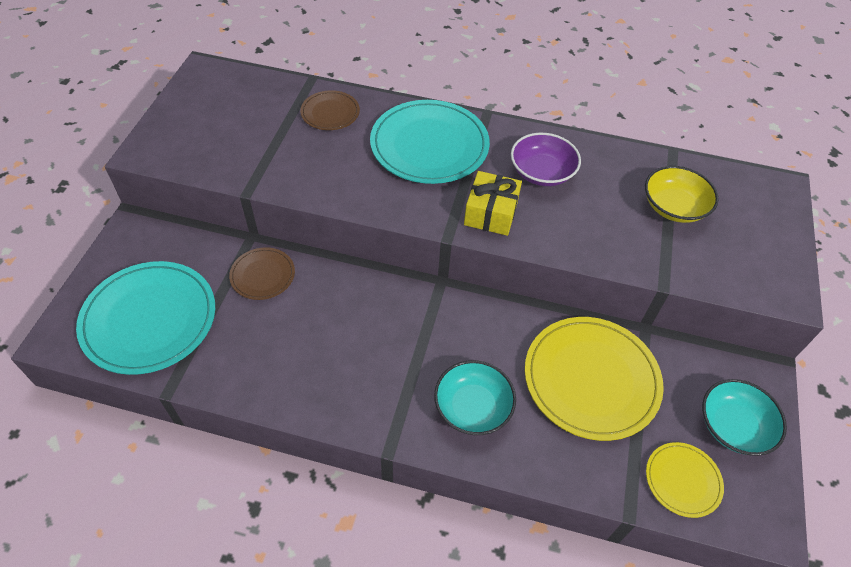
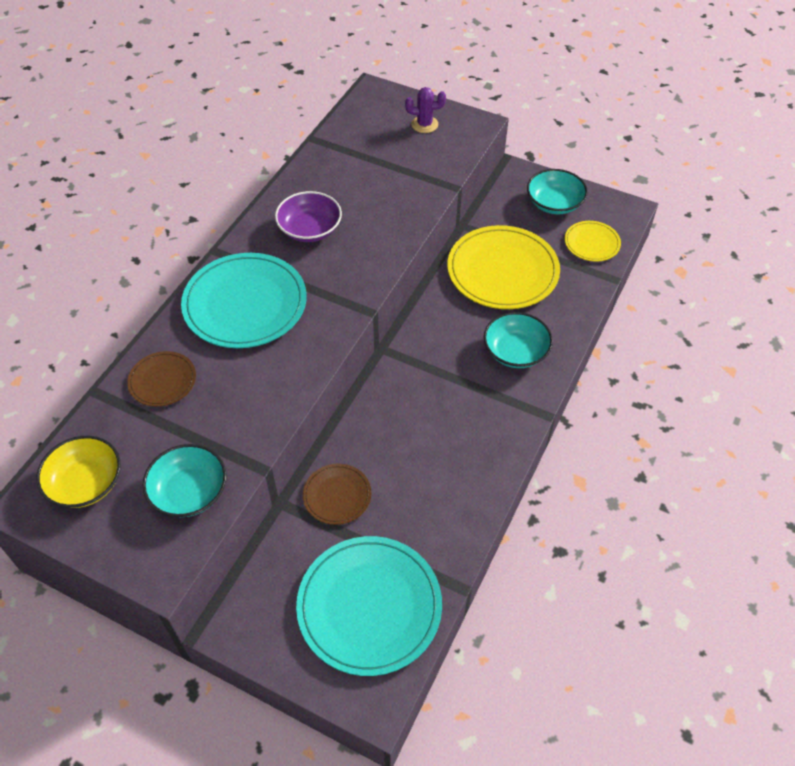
camera: 75 degrees left, 0 degrees up
yellow gift [464,171,522,236] -> none
yellow bowl [645,166,719,223] -> yellow bowl moved to [37,436,121,508]
none -> turquoise bowl [143,444,226,517]
none -> purple cactus [405,87,446,133]

